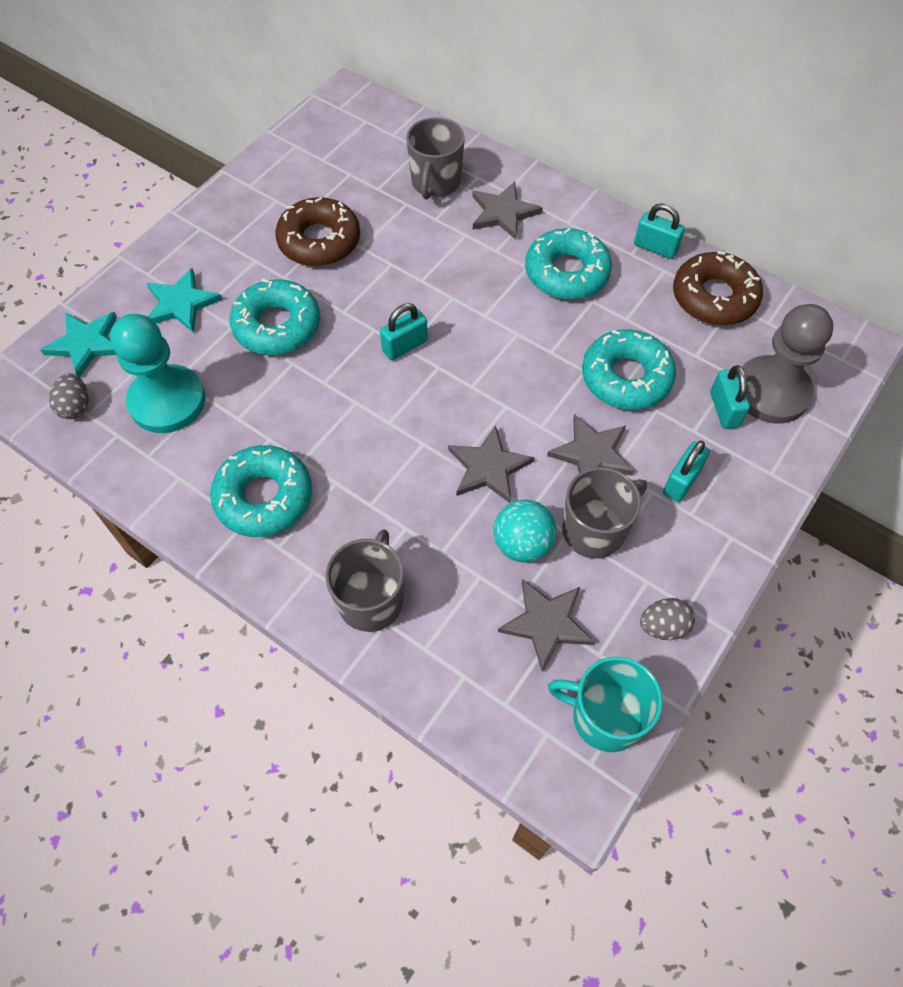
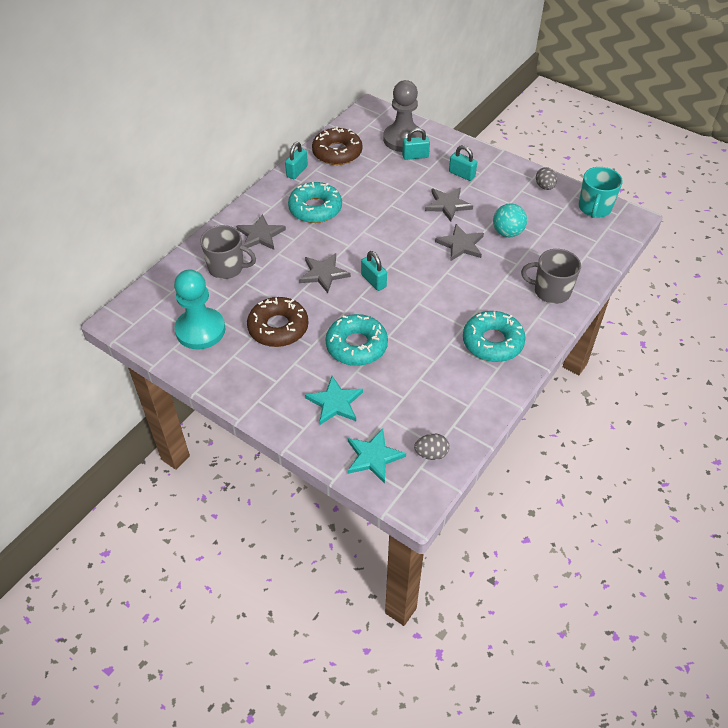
camera: 90 degrees left, 10 degrees down
turquoise pawn [110,314,205,433] -> turquoise pawn moved to [174,269,225,349]
grey star [498,579,595,672] -> grey star moved to [299,253,351,293]
grey mug [562,467,647,559] -> none
turquoise donut [582,329,676,410] -> none

